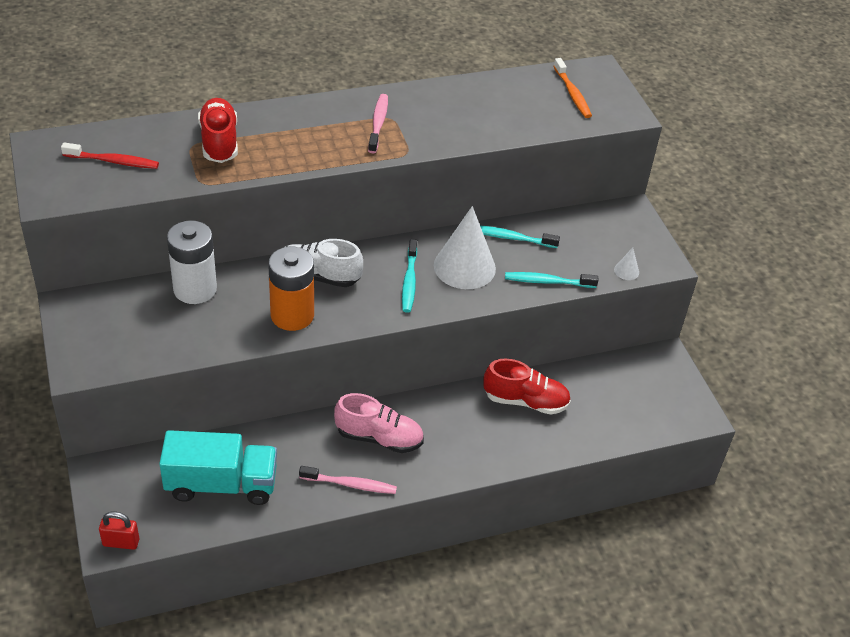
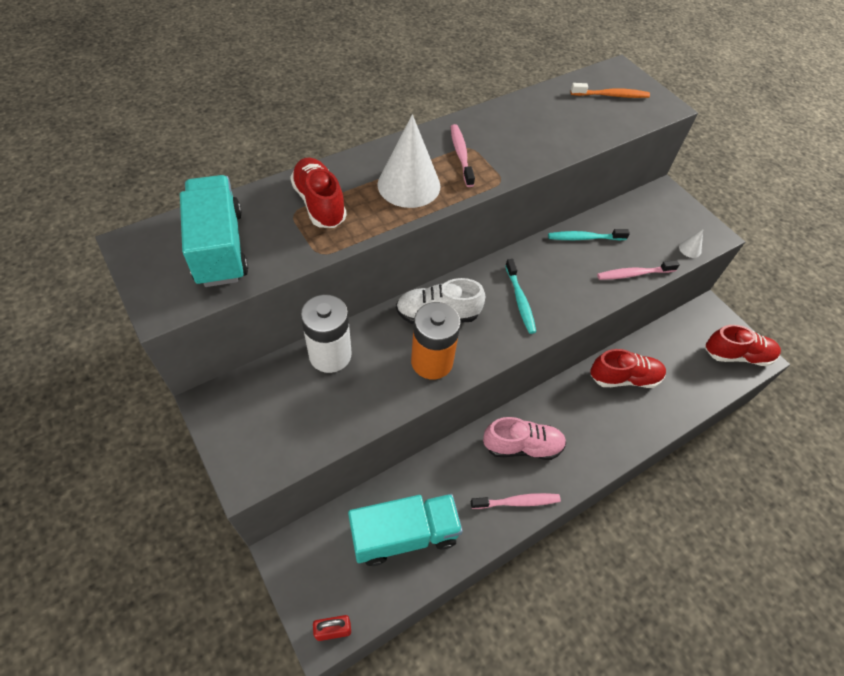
camera: 15 degrees left, 10 degrees up
red toothbrush [61,143,159,169] -> turquoise truck [180,175,248,287]
white cone [434,206,496,289] -> white cone moved to [377,114,440,208]
turquoise toothbrush [505,272,598,288] -> pink toothbrush [597,260,680,280]
orange toothbrush [554,58,592,118] -> orange toothbrush turned 60 degrees counterclockwise [571,83,650,98]
none -> red shoe [705,325,781,366]

